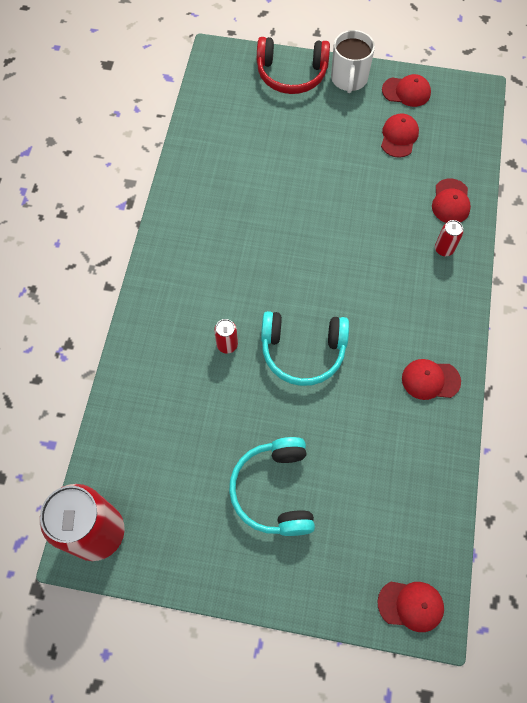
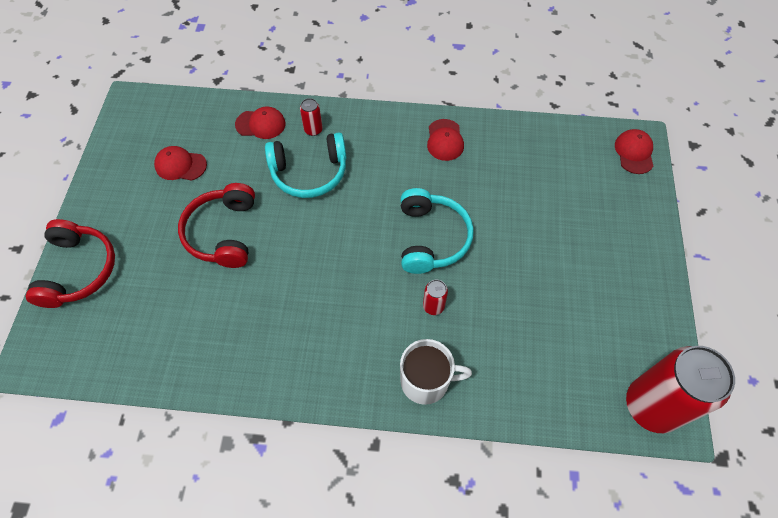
camera: 95 degrees left, 5 degrees down
turquoise headphones [229,437,315,536] -> turquoise headphones moved to [265,133,347,198]
white mug [331,30,375,93] -> white mug moved to [400,339,472,405]
red cap [382,74,431,107] -> none
none -> red headphones [178,183,255,268]

